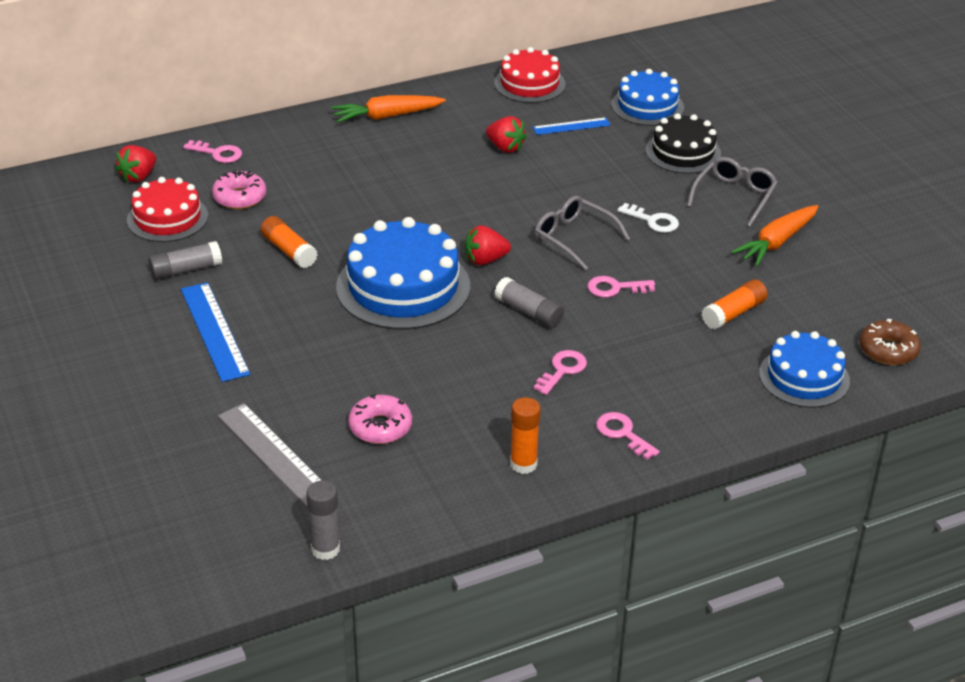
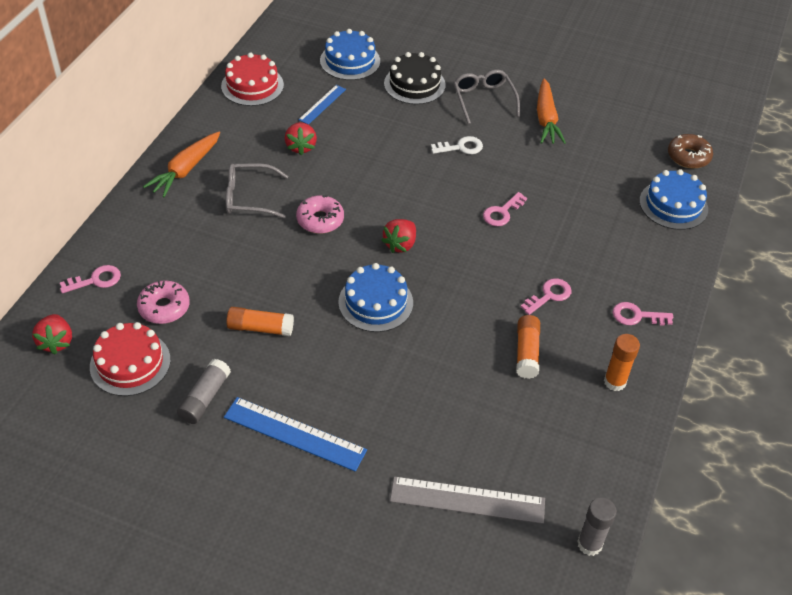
camera: 45 degrees left, 10 degrees up
blue cake [336,217,470,330] -> blue cake [338,263,413,332], size x0.63
pink donut [348,394,412,444] -> pink donut moved to [296,195,344,234]
red strawberry [486,116,527,153] -> red strawberry turned 90 degrees clockwise [285,122,317,155]
grey glue stick [494,277,564,328] -> none
pink key [534,350,587,395] -> pink key turned 60 degrees clockwise [521,278,571,315]
grey glasses [535,196,630,271] -> grey glasses moved to [226,163,288,218]
orange glue stick [702,279,767,329] -> orange glue stick moved to [516,315,540,379]

